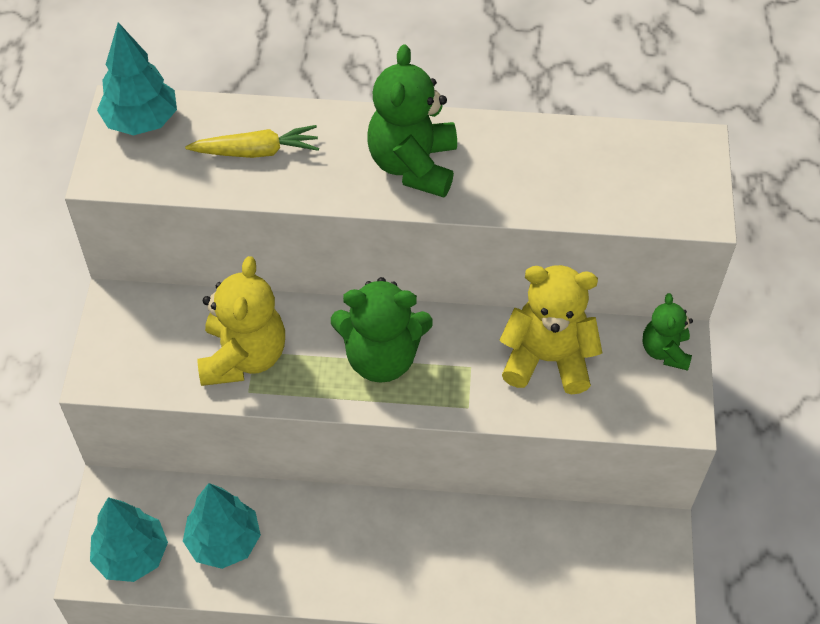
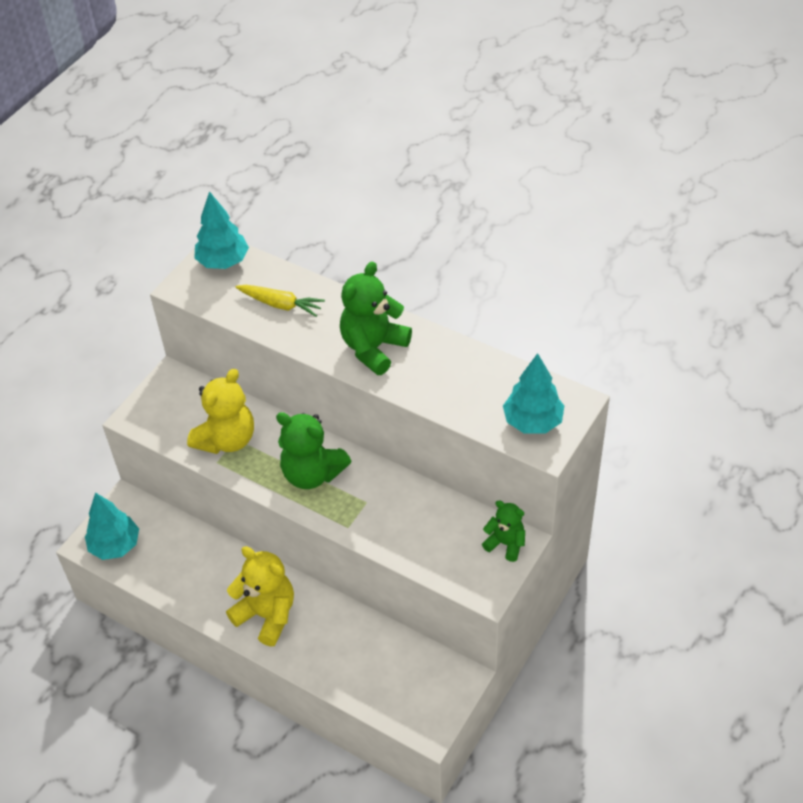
camera: 30 degrees right, 5 degrees down
turquoise tree [183,483,261,569] -> turquoise tree moved to [503,353,564,434]
yellow teddy bear [500,265,602,394] -> yellow teddy bear moved to [226,546,294,647]
green teddy bear [642,293,693,371] -> green teddy bear turned 90 degrees clockwise [482,500,525,562]

